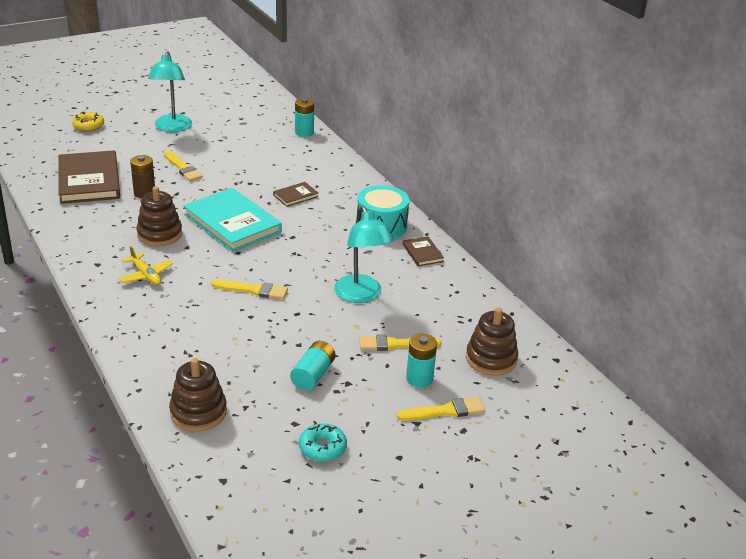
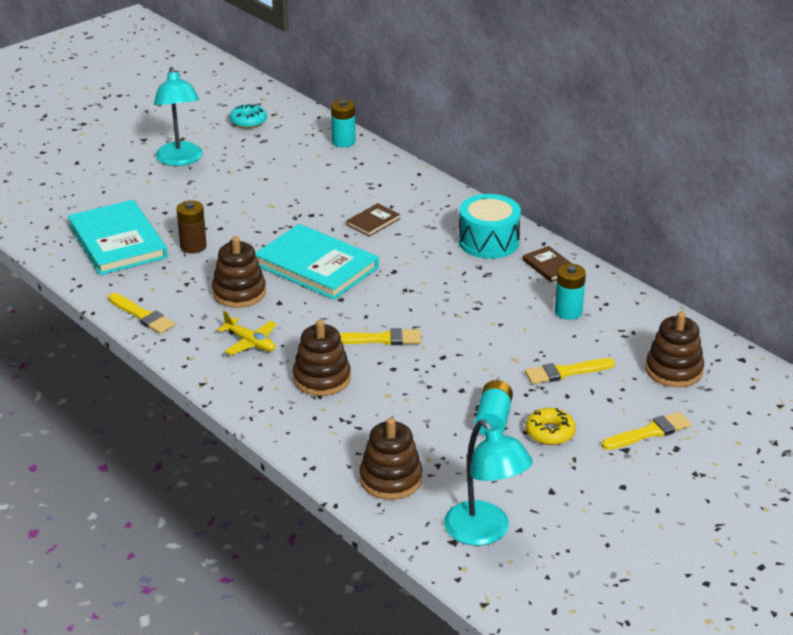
camera: 10 degrees left, 0 degrees up
brown book [58,150,120,204] -> turquoise book [68,200,168,275]
yellow donut [72,112,104,132] -> yellow donut moved to [526,408,576,445]
yellow brush [164,151,202,181] -> yellow brush moved to [108,293,175,334]
turquoise donut [299,423,347,462] -> turquoise donut moved to [229,104,267,128]
turquoise lamp [334,206,394,303] -> turquoise lamp moved to [444,420,533,546]
turquoise battery [406,333,437,388] -> turquoise battery moved to [555,264,586,320]
none -> brown stacking toy [293,320,351,396]

